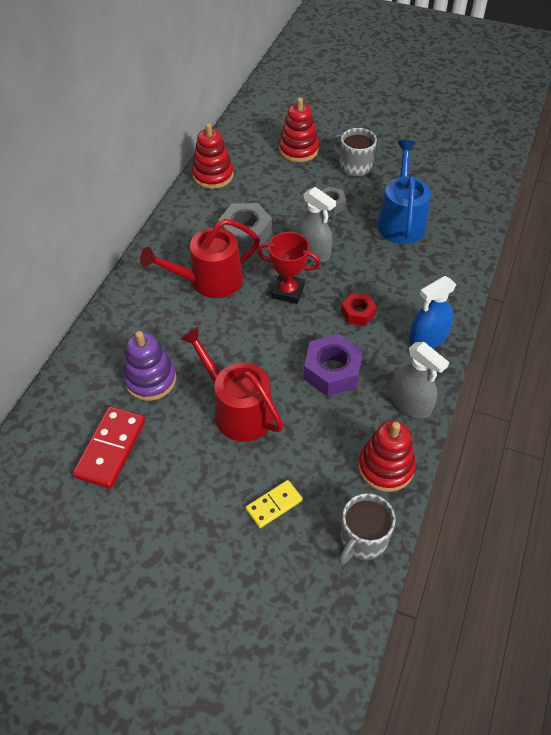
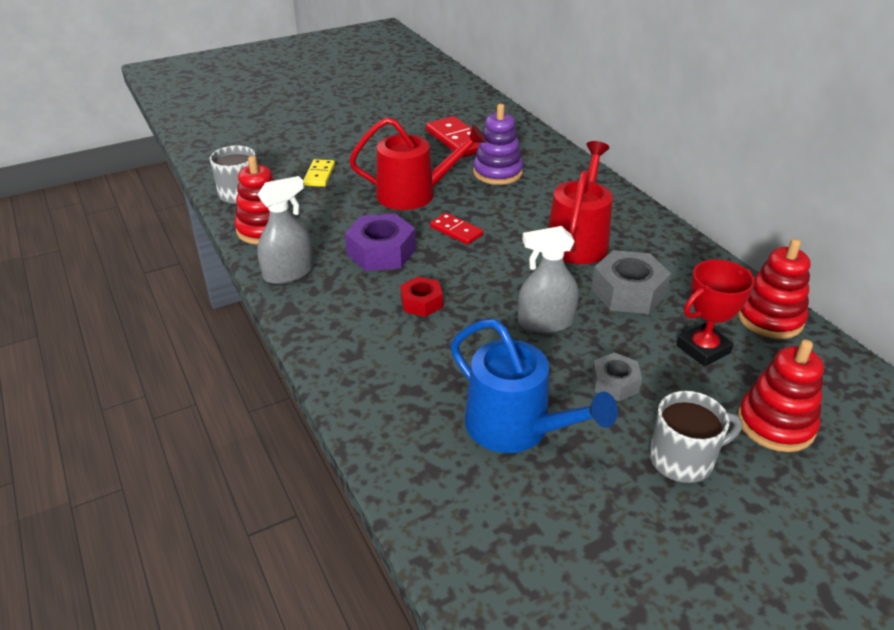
camera: 130 degrees right, 15 degrees down
red trophy [257,232,321,304] -> red trophy moved to [676,259,754,367]
grey spray bottle [390,342,449,419] -> grey spray bottle turned 150 degrees clockwise [257,176,314,284]
blue spray bottle [409,276,457,349] -> none
none -> red domino [430,213,484,245]

